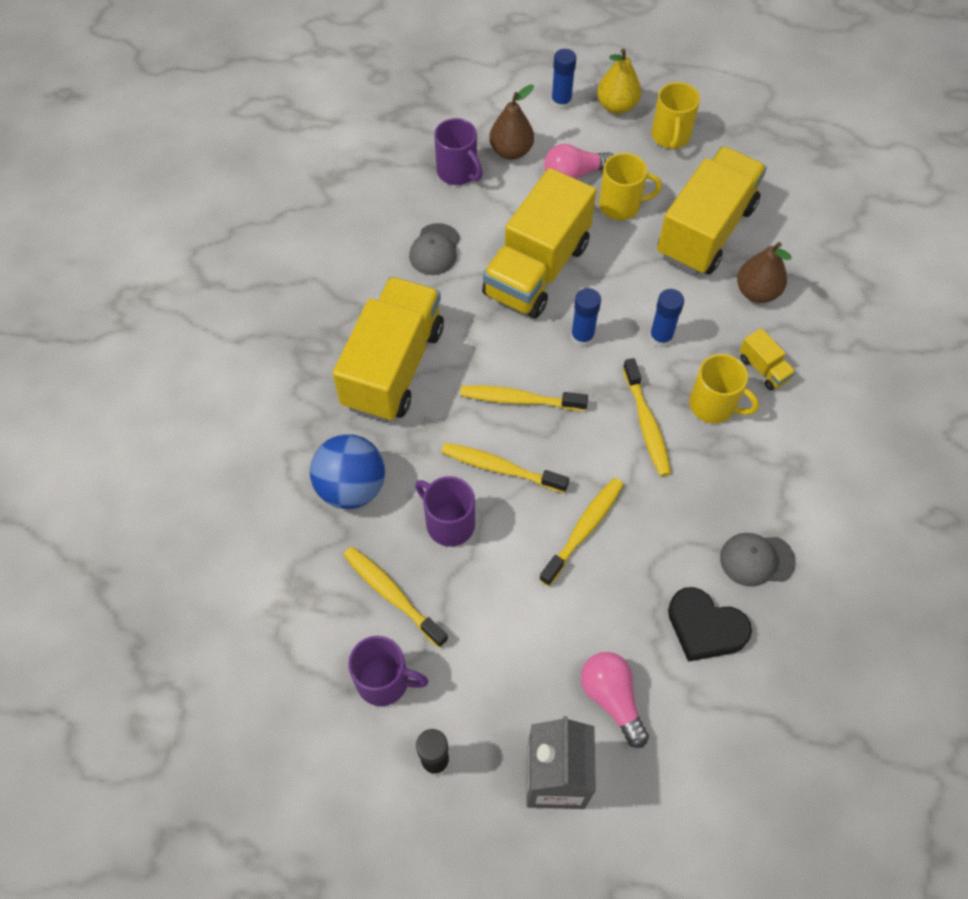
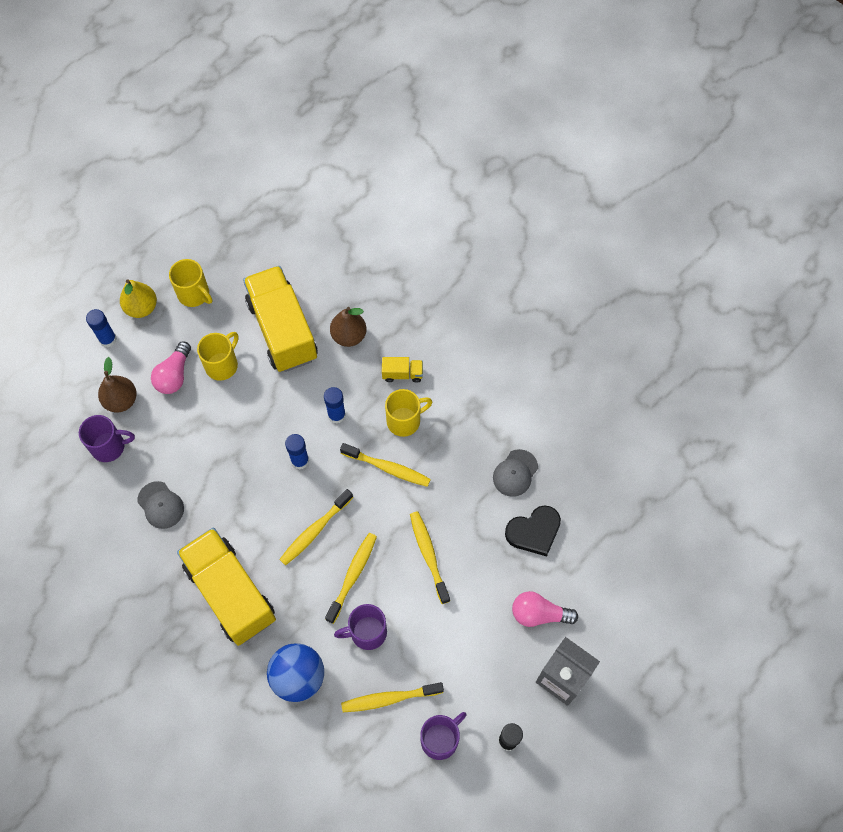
camera: 55 degrees left, 5 degrees up
yellow toothbrush [441,443,569,493] -> yellow toothbrush turned 150 degrees clockwise [325,533,377,624]
yellow truck [482,168,596,318] -> none

